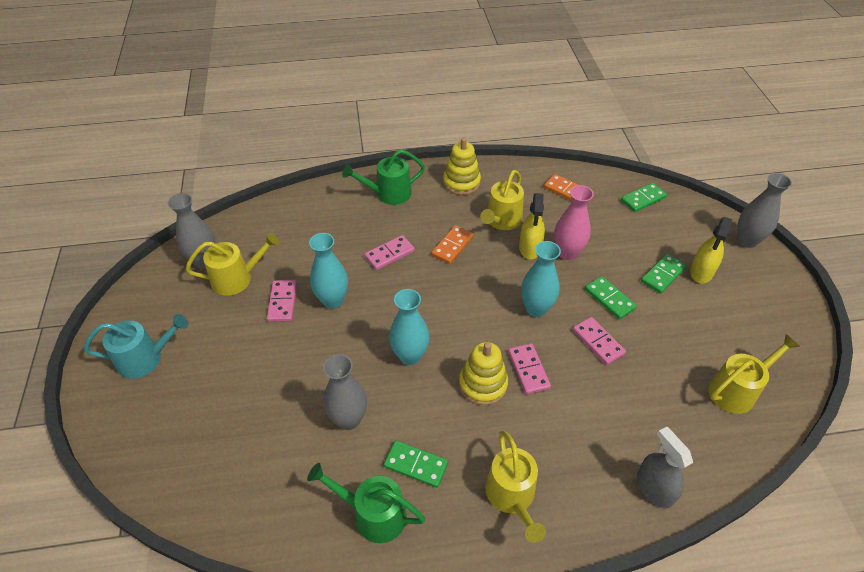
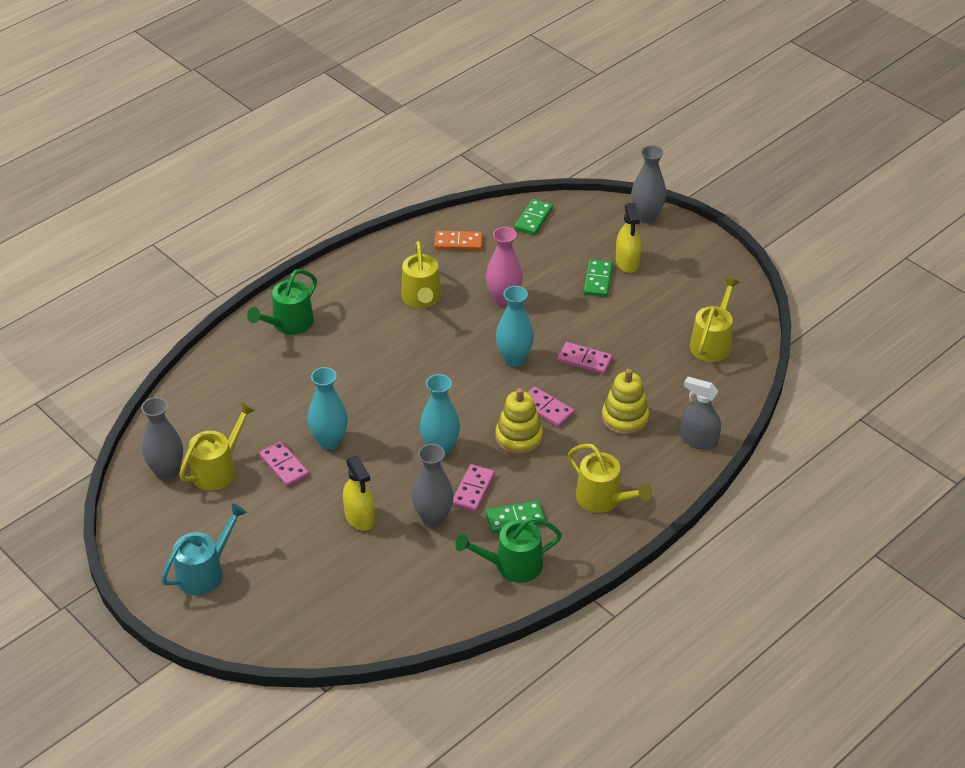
camera: 35 degrees left, 5 degrees down
pink domino [364,235,415,270] -> pink domino moved to [452,464,495,512]
orange domino [431,225,474,264] -> none
yellow stacking toy [443,137,481,195] -> yellow stacking toy moved to [602,369,649,435]
yellow spray bottle [519,193,545,259] -> yellow spray bottle moved to [343,456,375,531]
green domino [585,276,637,320] -> none

